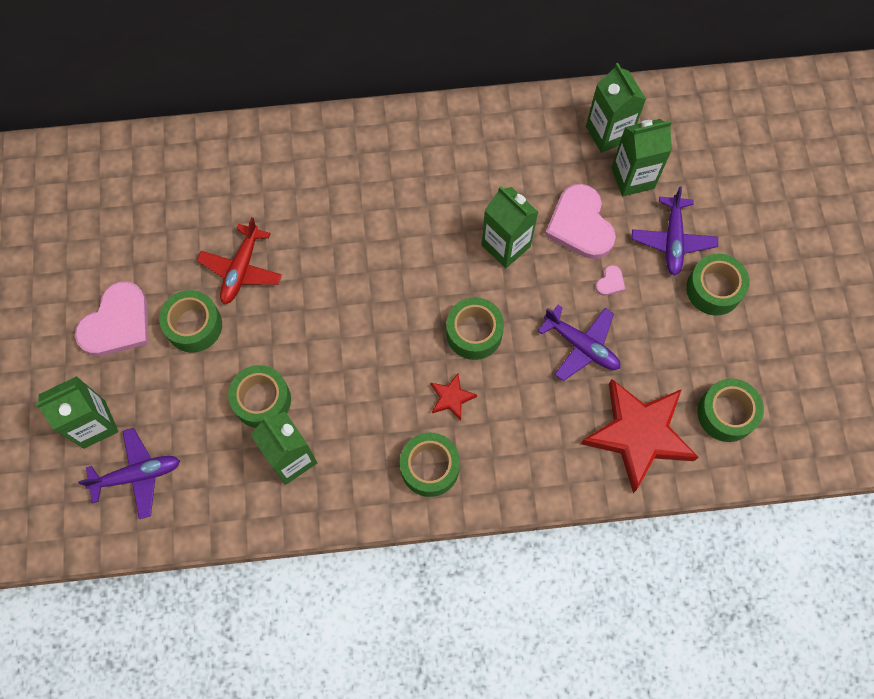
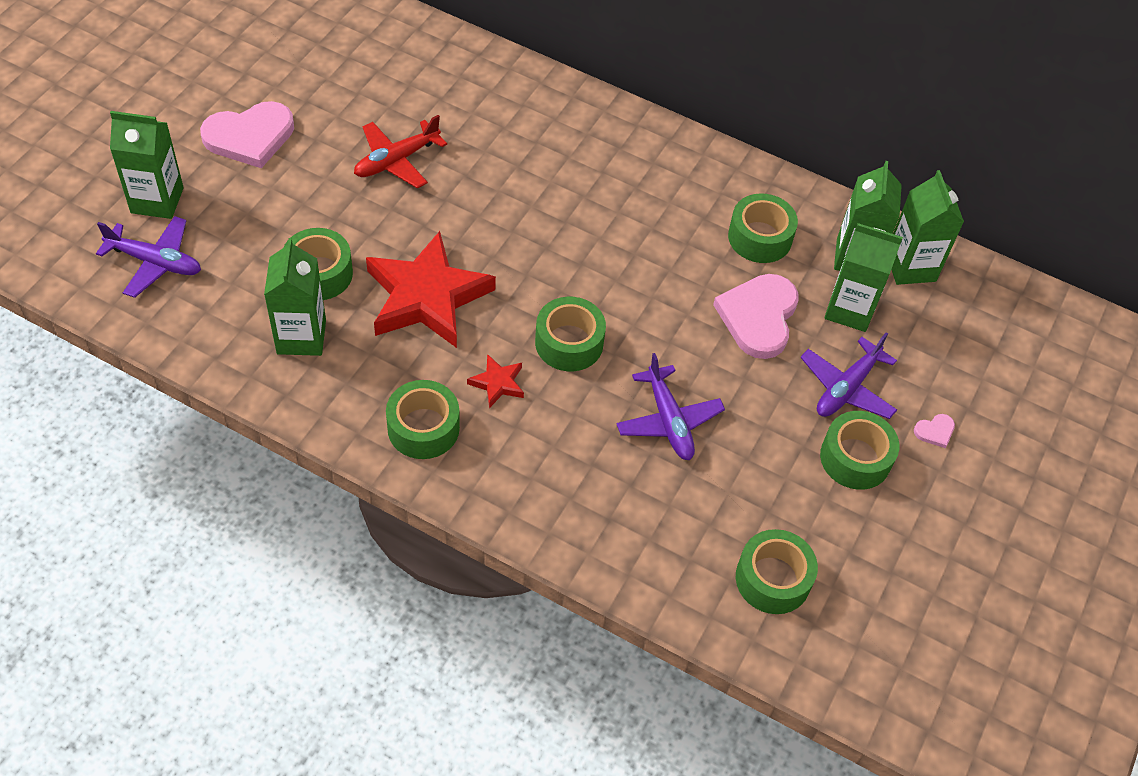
camera: 30 degrees right, 15 degrees down
green tape [159,290,222,352] -> green tape moved to [728,193,798,263]
green carton [481,186,538,268] -> green carton moved to [891,170,964,285]
red star [581,379,699,493] -> red star moved to [366,231,496,348]
pink heart [595,265,625,296] -> pink heart moved to [914,414,955,448]

